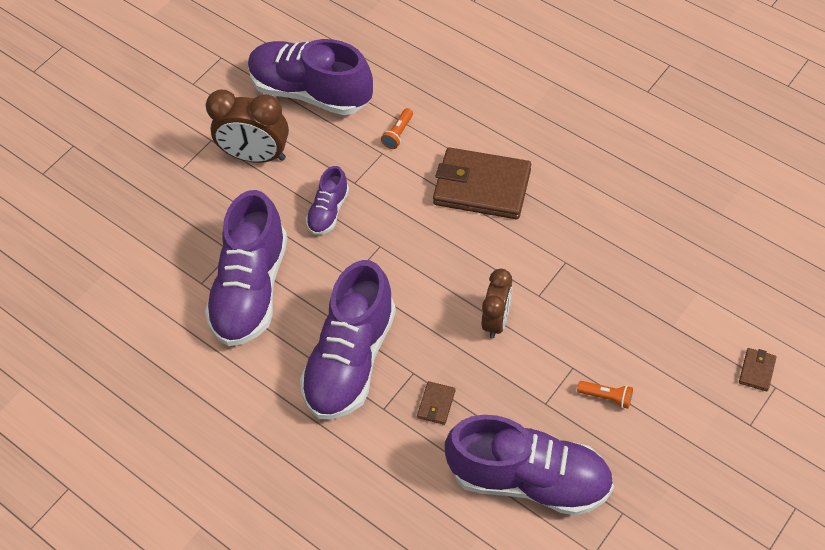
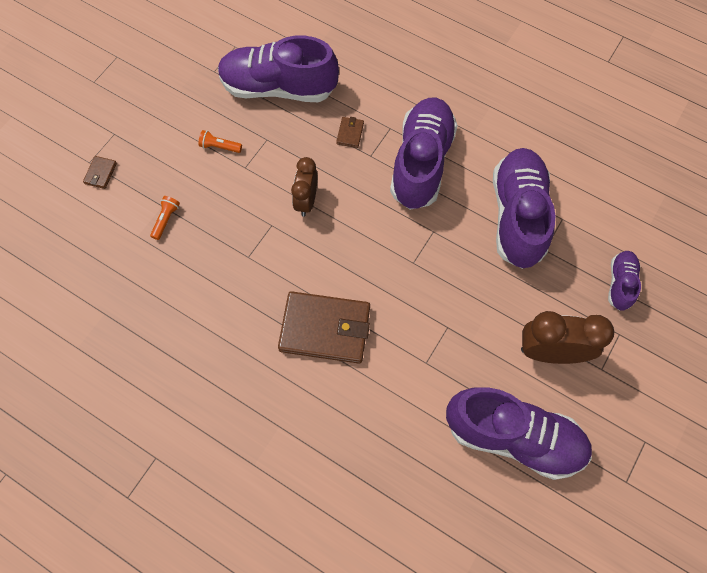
camera: 170 degrees right, 10 degrees up
purple shoe [306,166,349,235] -> purple shoe moved to [608,251,641,310]
orange flashlight [381,108,413,149] -> orange flashlight moved to [150,196,180,240]

